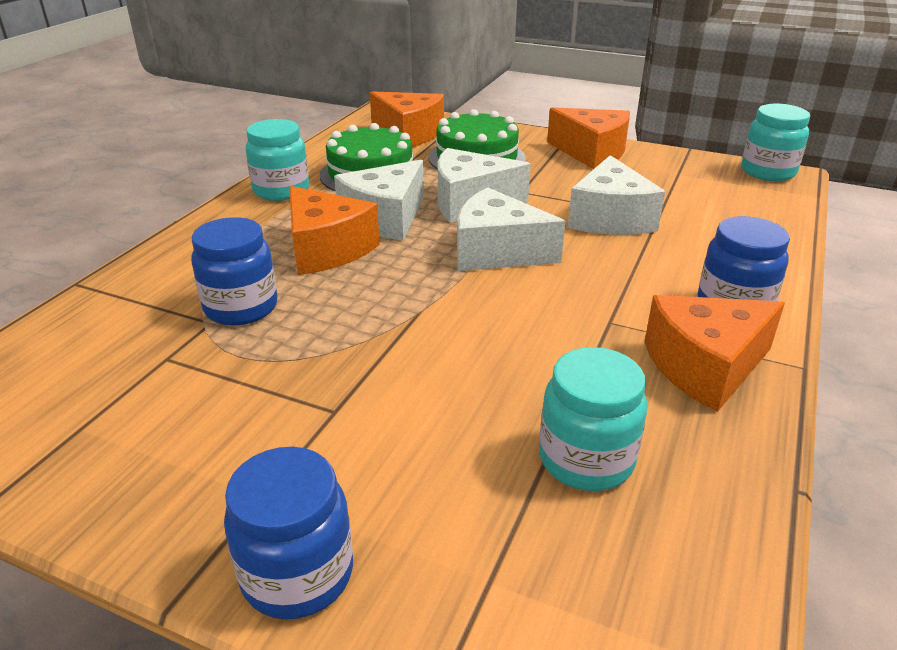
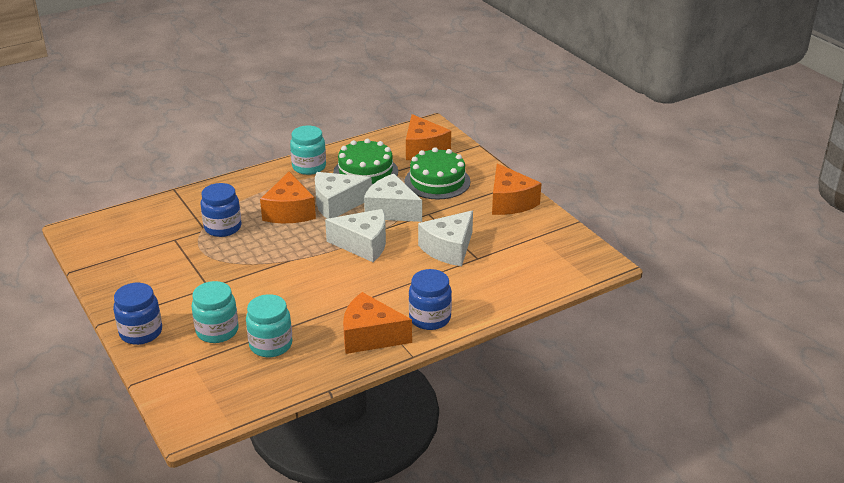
camera: 35 degrees right, 0 degrees up
white cheese [457,187,565,271] -> white cheese turned 135 degrees clockwise [325,209,386,262]
turquoise jar [741,104,810,181] -> turquoise jar moved to [191,281,239,343]

